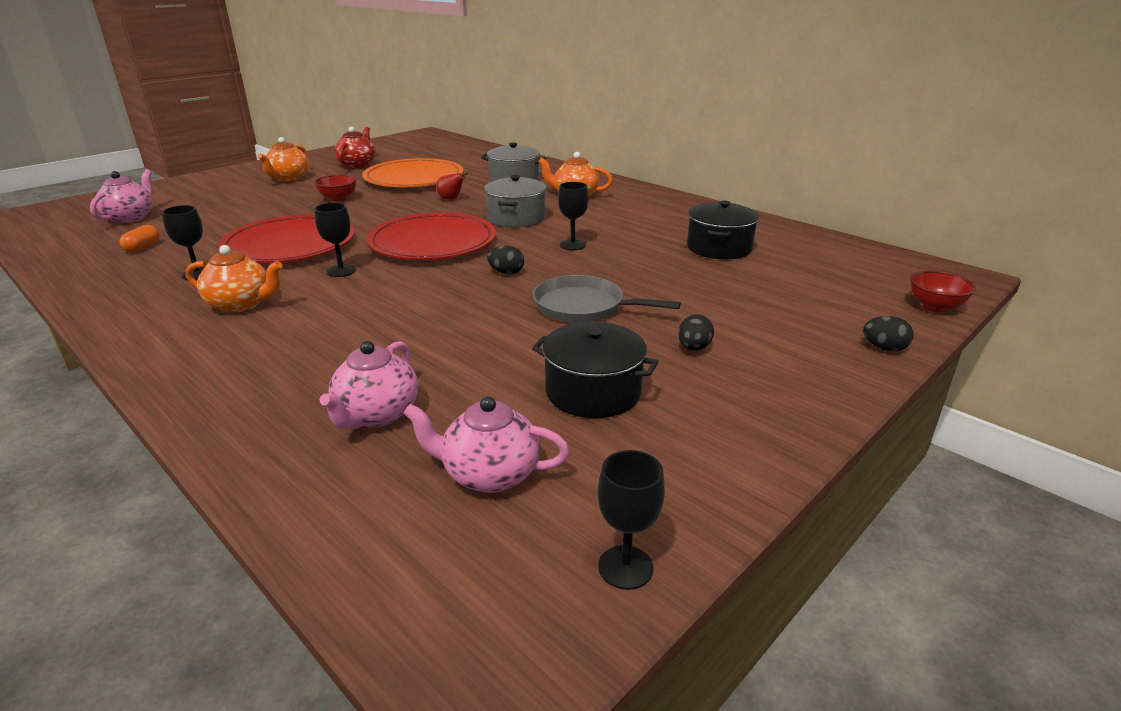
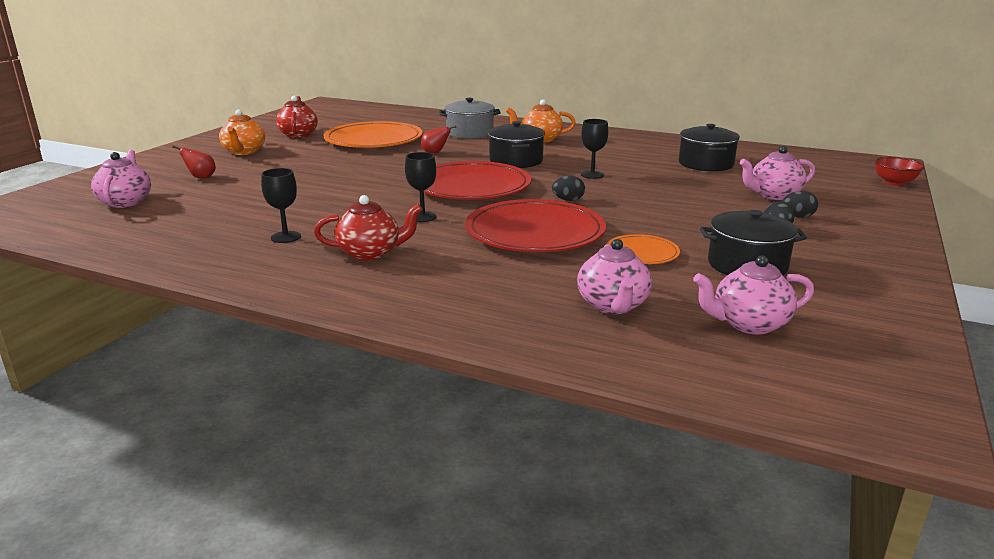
camera: 20 degrees left, 5 degrees down
orange capsule [120,225,160,252] -> none
orange teapot [186,245,282,313] -> red teapot [314,195,423,261]
red plate [218,215,355,263] -> red plate moved to [465,199,606,252]
red bowl [314,174,357,202] -> none
grey pot [484,175,547,228] -> black pot [488,121,545,168]
grey pan [533,275,681,323] -> none
black goblet [598,450,665,590] -> none
black egg [863,316,914,351] -> black egg moved to [782,191,818,218]
none -> red pear [172,145,216,179]
none -> orange plate [606,234,680,264]
none -> pink teapot [740,146,815,200]

